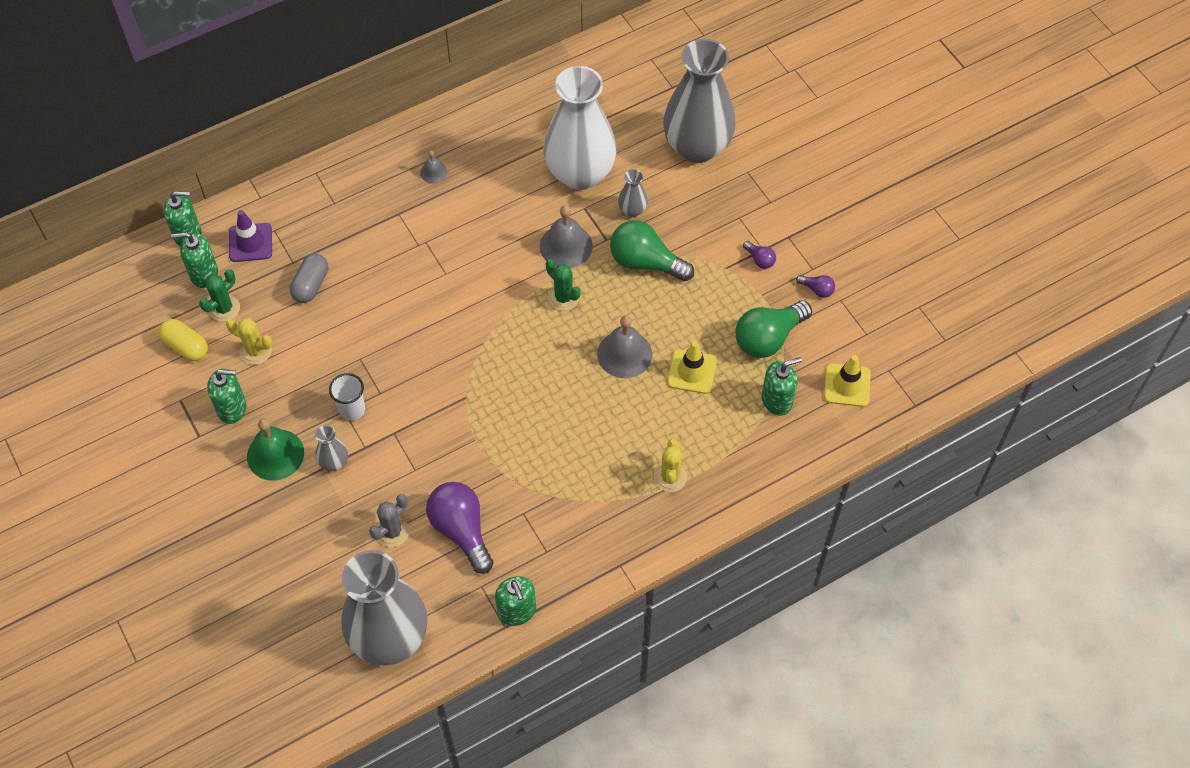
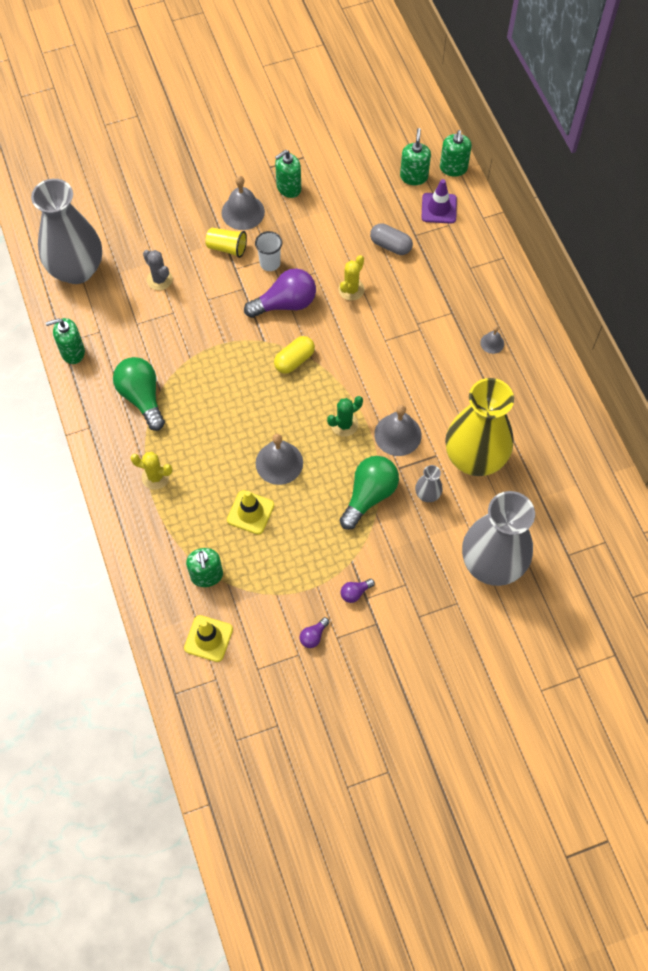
camera: 100 degrees right, 5 degrees up
yellow capsule [158,319,208,361] -> yellow capsule moved to [274,336,315,374]
green cactus [199,269,240,322] -> none
green soap dispenser [207,369,246,424] -> green soap dispenser turned 45 degrees clockwise [275,150,301,198]
yellow cactus [226,318,272,365] -> yellow cactus moved to [338,255,364,301]
green bell [247,419,304,481] -> grey bell [221,176,265,230]
grey vase [315,425,348,471] -> yellow cup [205,228,247,258]
purple light bulb [426,482,493,574] -> purple light bulb moved to [244,268,316,318]
white vase [544,66,616,190] -> yellow vase [445,378,514,476]
green light bulb [735,300,812,358] -> green light bulb moved to [113,357,165,431]

